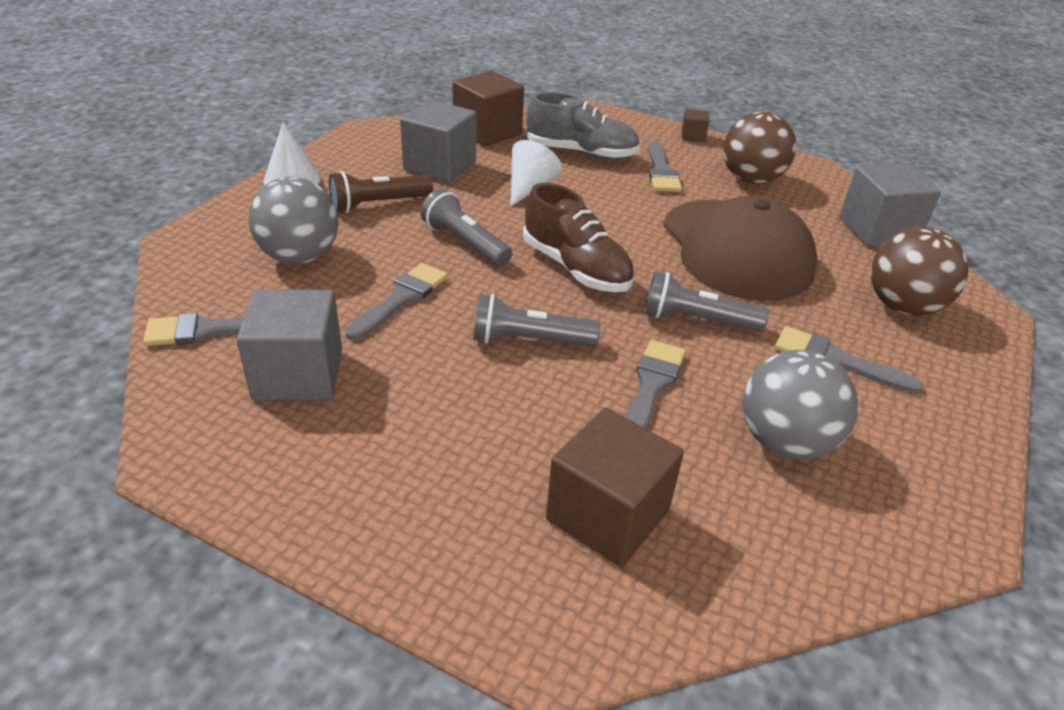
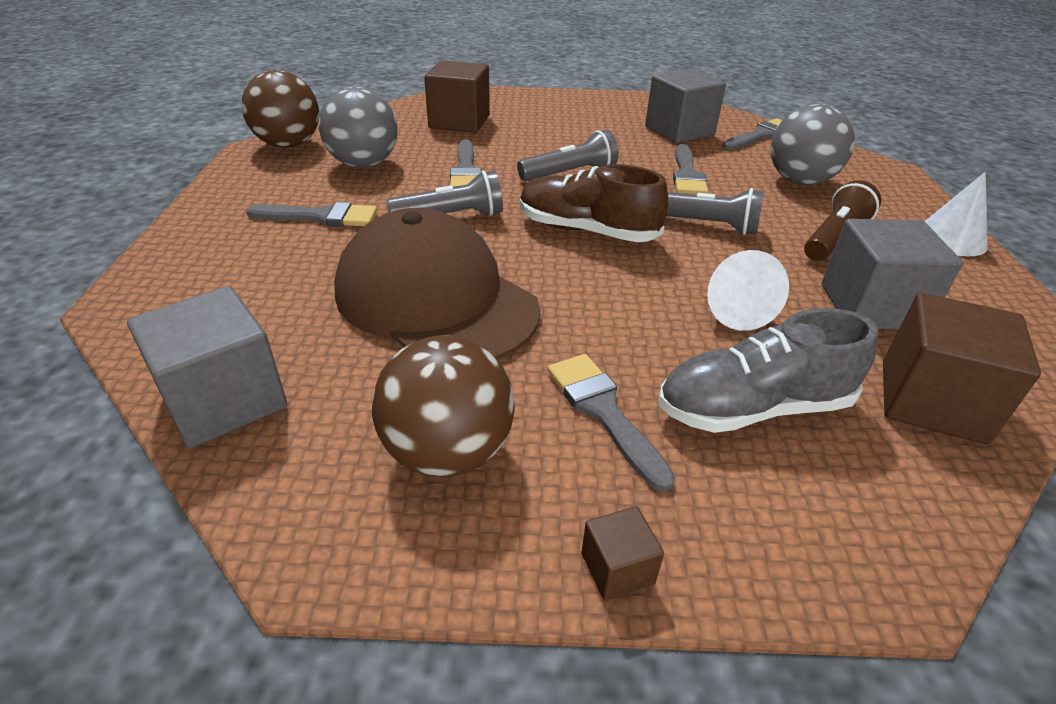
camera: 155 degrees right, 0 degrees up
brown ball [871,227,968,316] -> brown ball moved to [242,70,319,148]

